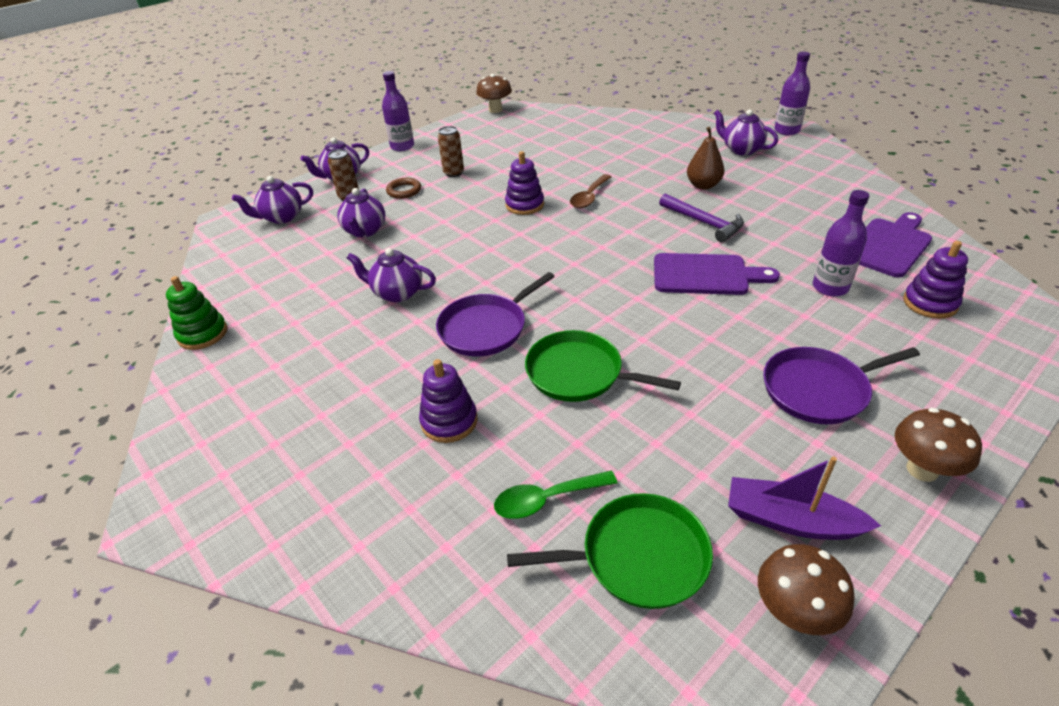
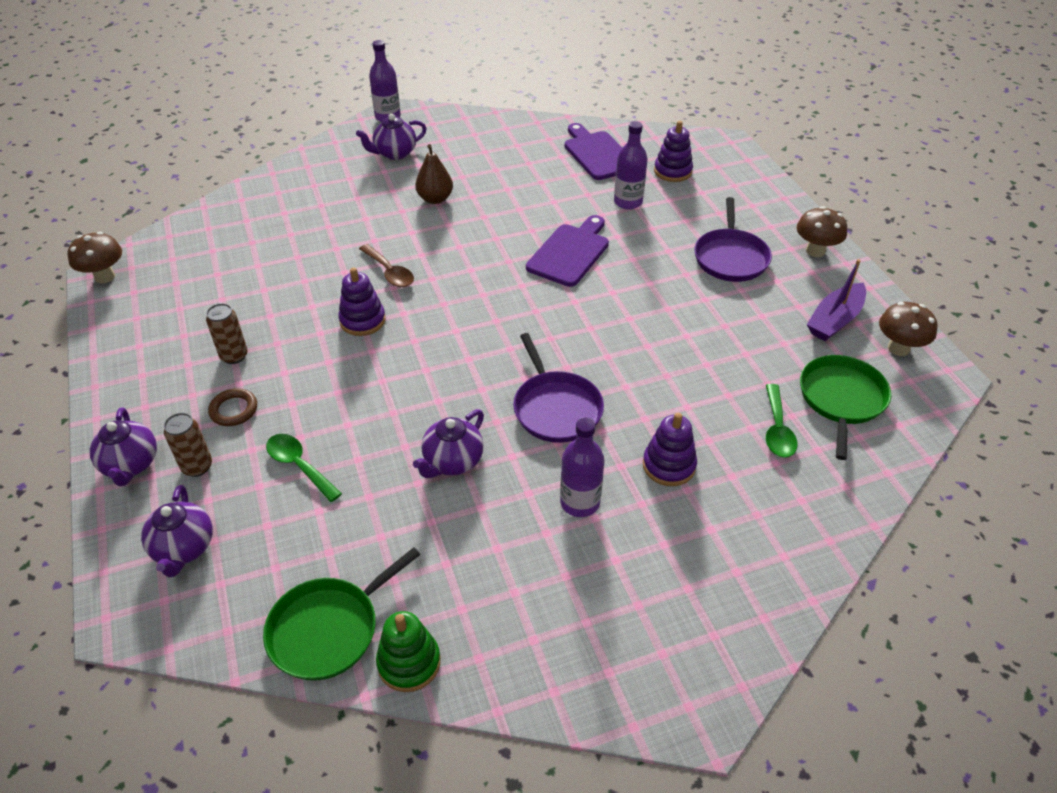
camera: 70 degrees left, 5 degrees up
purple teapot [337,188,385,237] -> green spoon [266,434,342,502]
purple bottle [382,71,414,151] -> purple bottle moved to [560,417,604,517]
green pan [525,330,681,402] -> green pan moved to [263,547,420,681]
purple hammer [659,193,744,243] -> none

